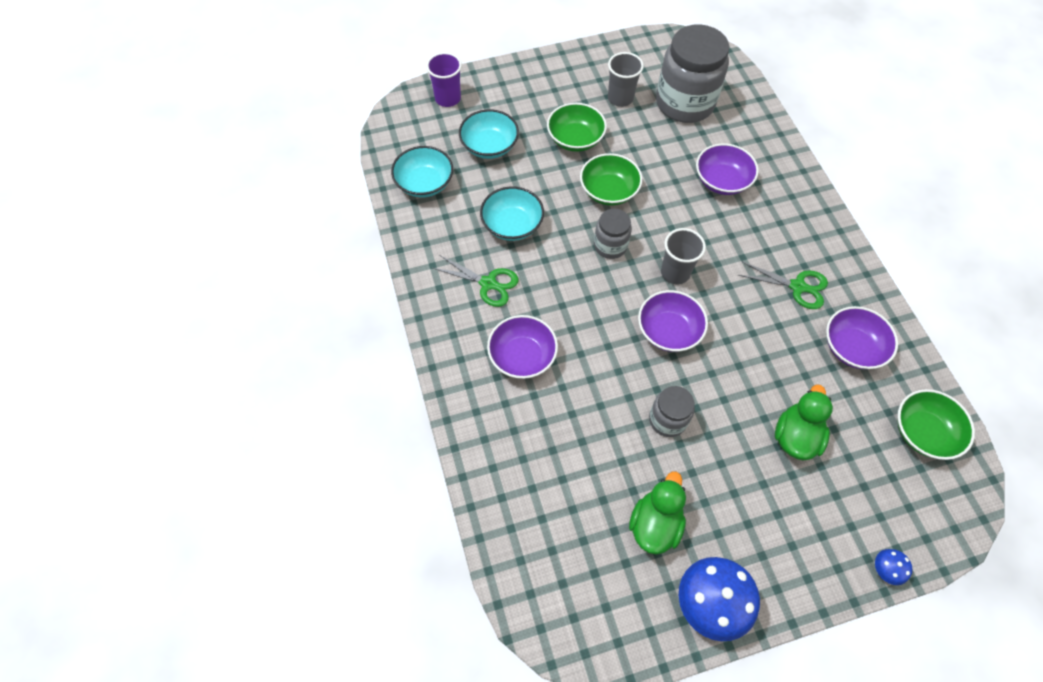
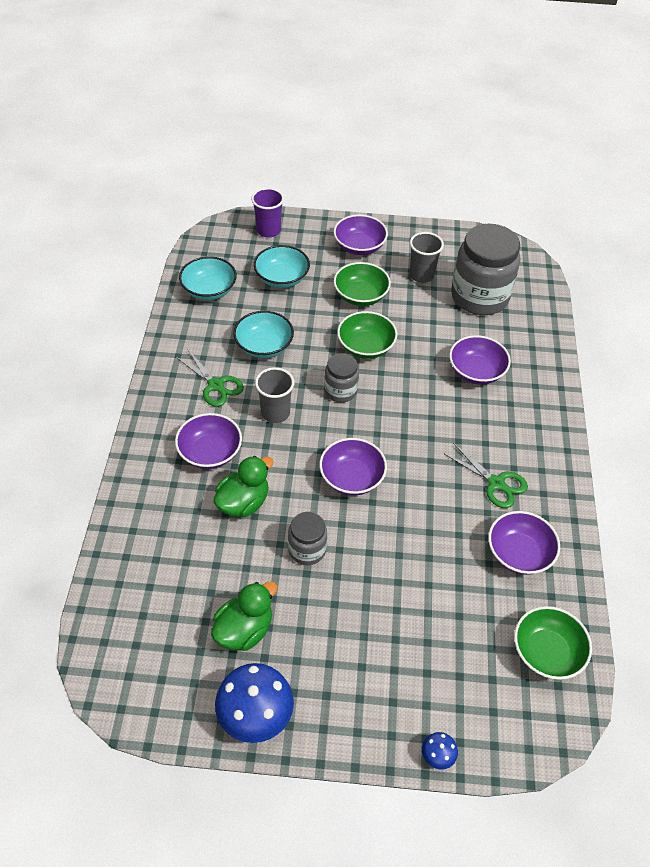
camera: 20 degrees right, 10 degrees down
grey cup [661,228,706,284] -> grey cup moved to [255,367,294,423]
green duck [775,385,833,461] -> green duck moved to [213,456,274,517]
none -> purple bowl [334,215,388,255]

